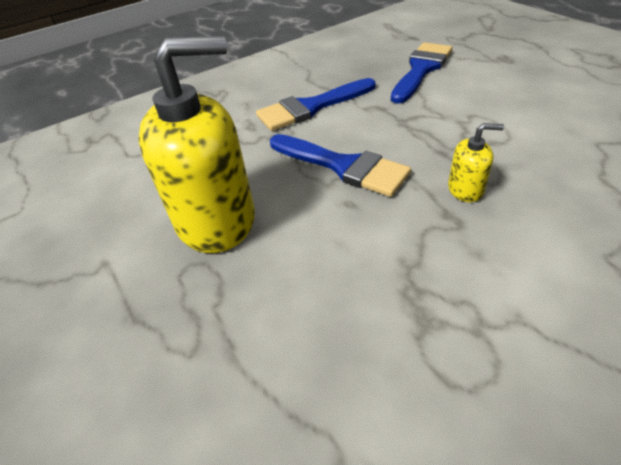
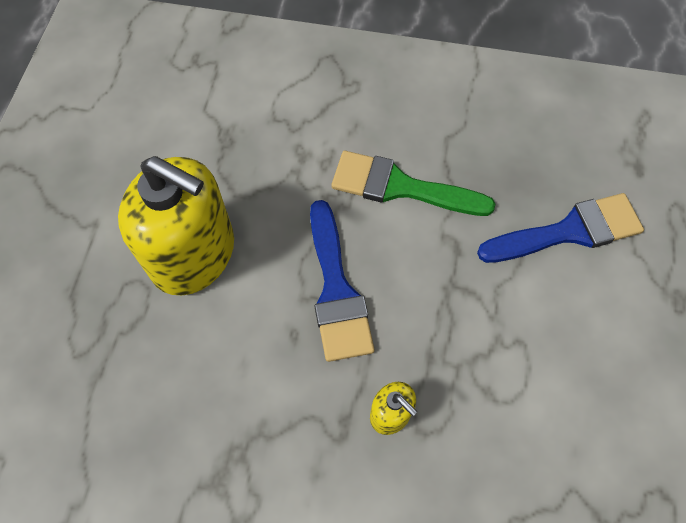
camera: 40 degrees right, 20 degrees up
blue brush [256,78,376,131] -> green brush [331,151,496,216]

